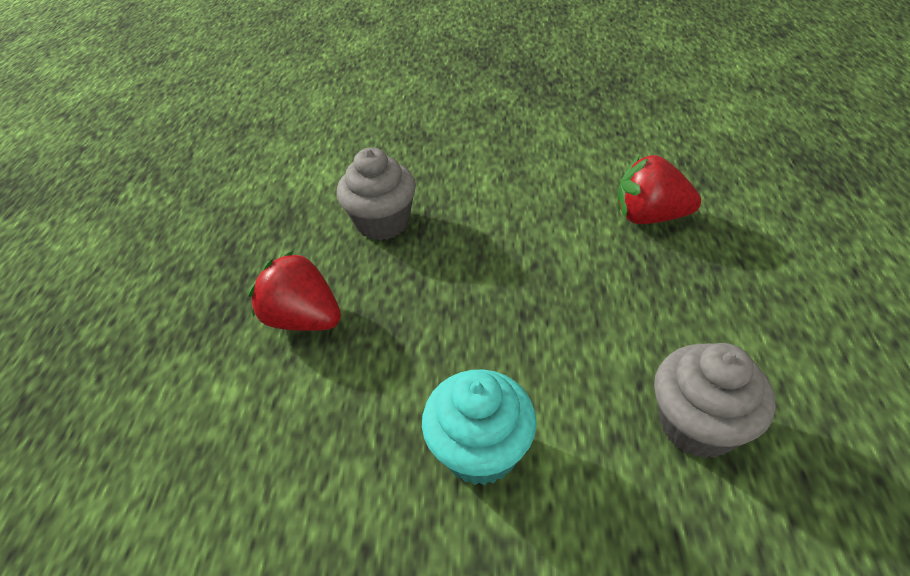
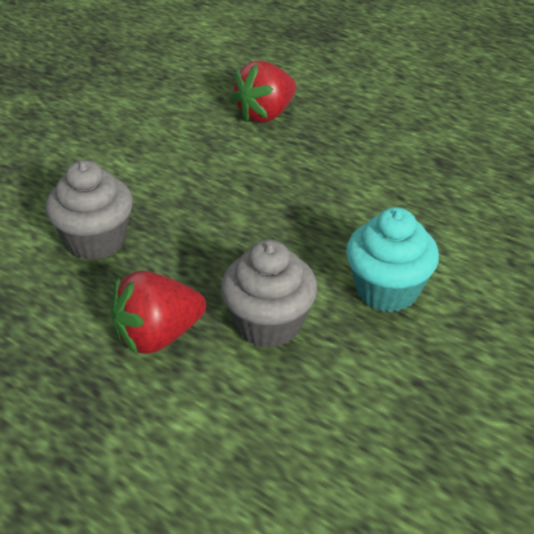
camera: 60 degrees left, 5 degrees down
grey cupcake [654,343,775,459] -> grey cupcake moved to [221,240,317,348]

